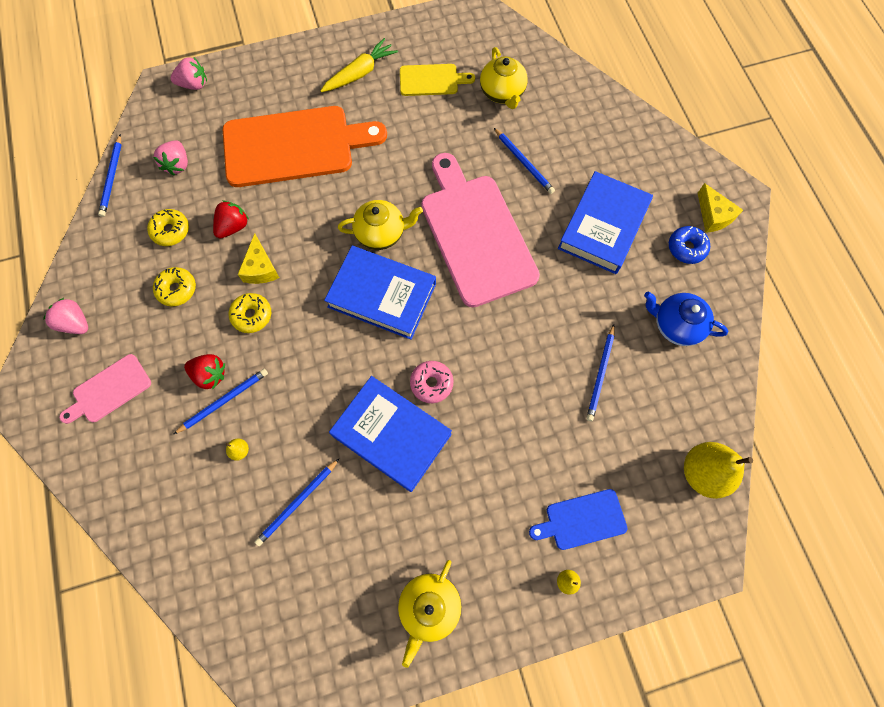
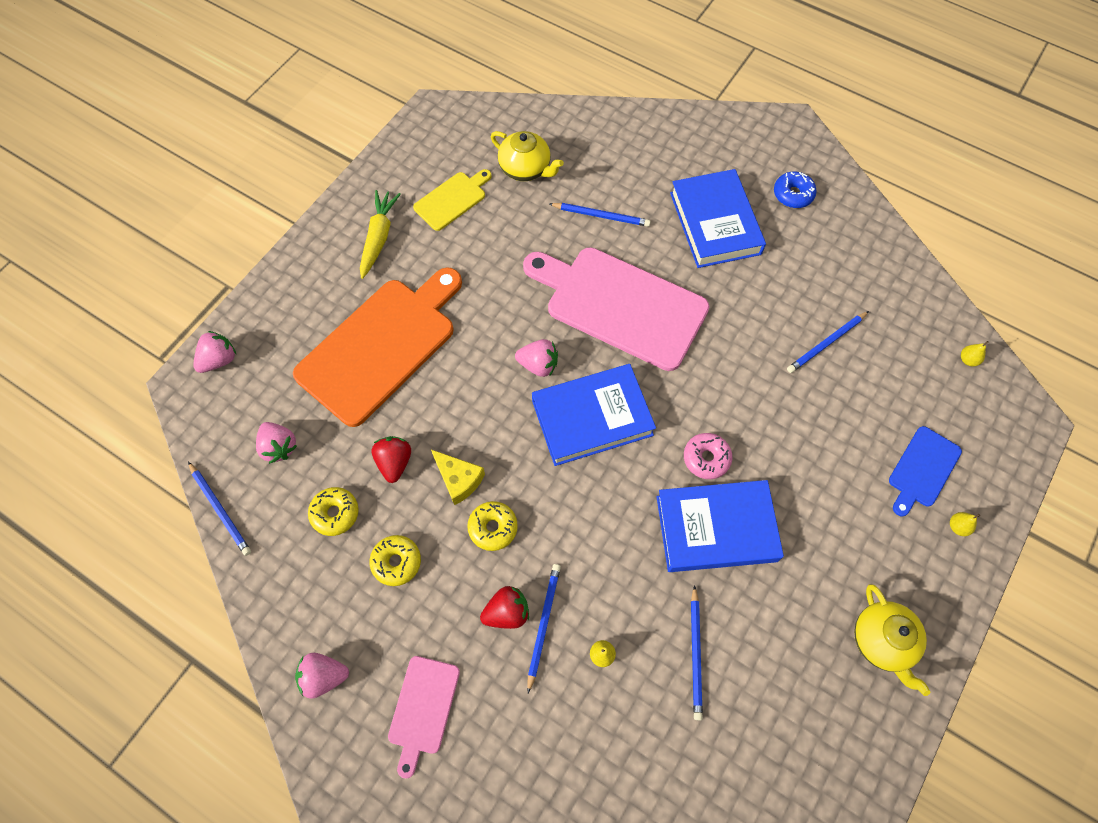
camera: 40 degrees left, 5 degrees down
yellow teapot [338,200,423,250] -> pink strawberry [515,339,558,377]
blue pencil [586,324,615,421] -> blue pencil turned 75 degrees clockwise [787,311,869,373]
blue teapot [644,292,728,346] -> none
yellow pear [684,442,753,499] -> yellow pear [961,341,989,366], size x0.41
yellow cheese [698,183,743,233] -> none

